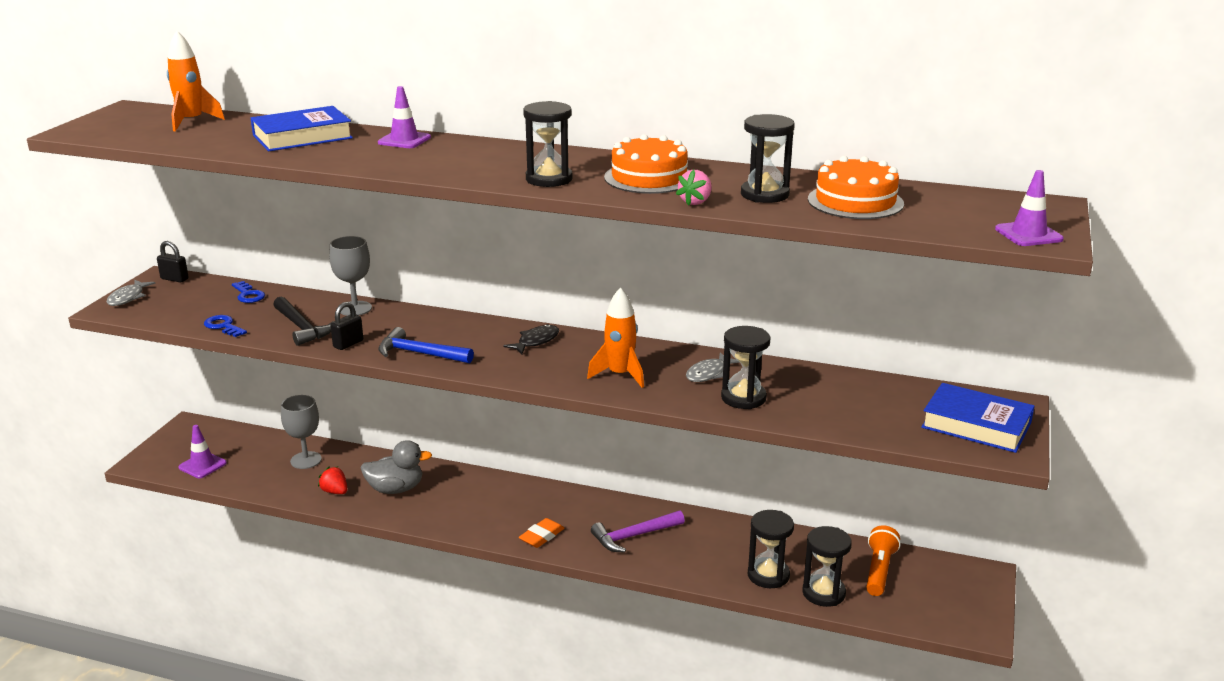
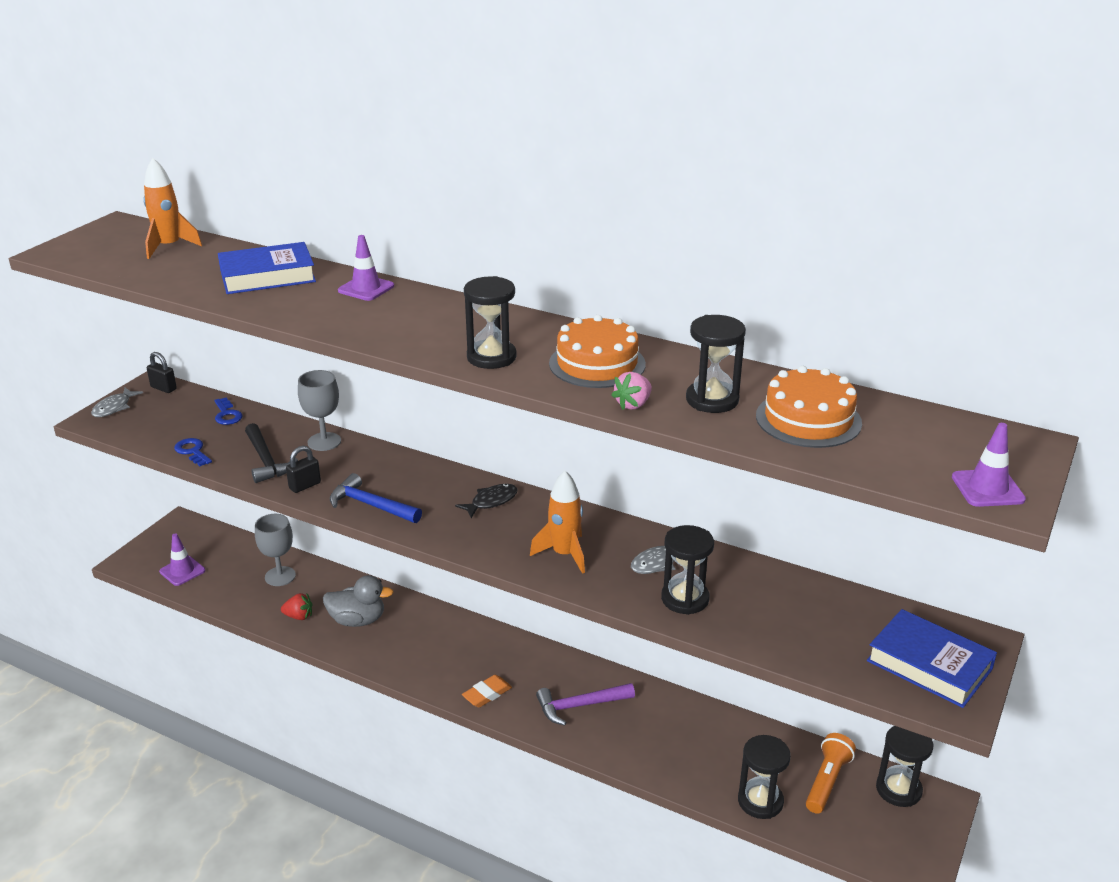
camera: 10 degrees right, 5 degrees up
red strawberry [318,467,347,494] -> red strawberry turned 135 degrees clockwise [281,593,312,620]
black hourglass [748,510,794,588] -> black hourglass moved to [876,726,933,807]

